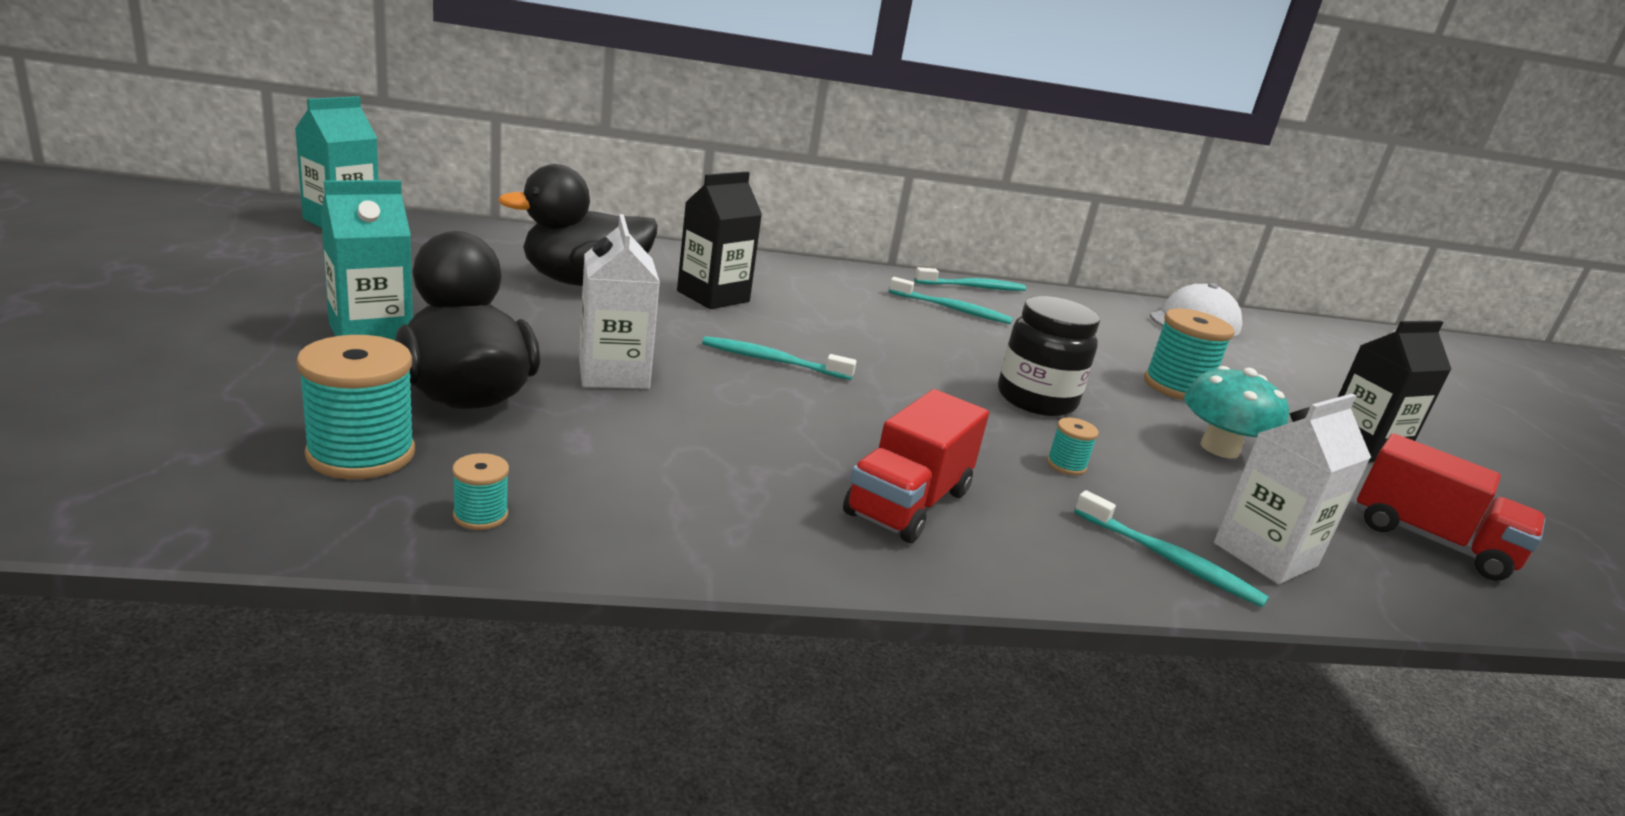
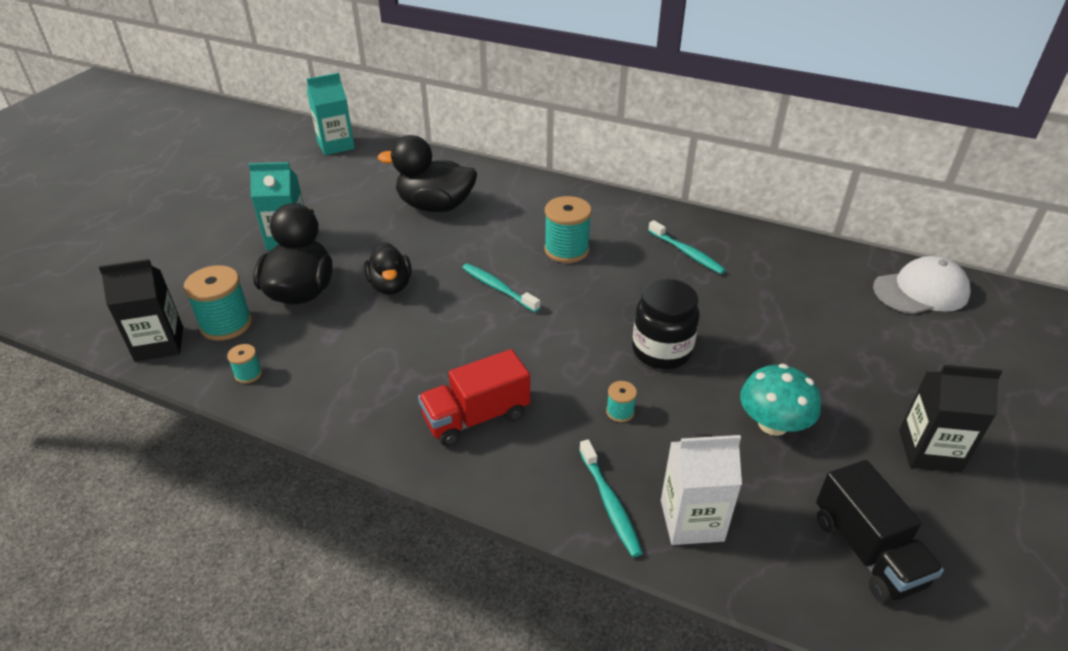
camera: 35 degrees right, 15 degrees up
white carton [579,214,660,389] -> black duck [364,242,412,295]
black carton [677,171,762,309] -> black carton moved to [99,259,183,362]
turquoise toothbrush [914,267,1026,291] -> none
turquoise spool [1144,308,1235,400] -> turquoise spool moved to [544,196,592,263]
red truck [1356,433,1545,581] -> black truck [816,460,944,603]

